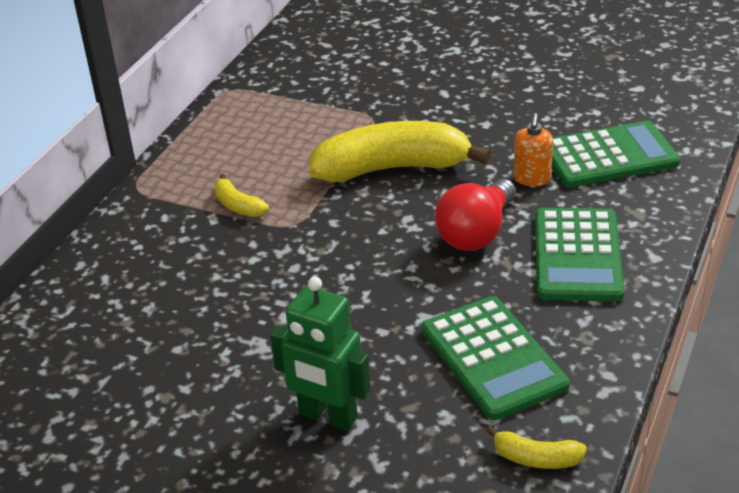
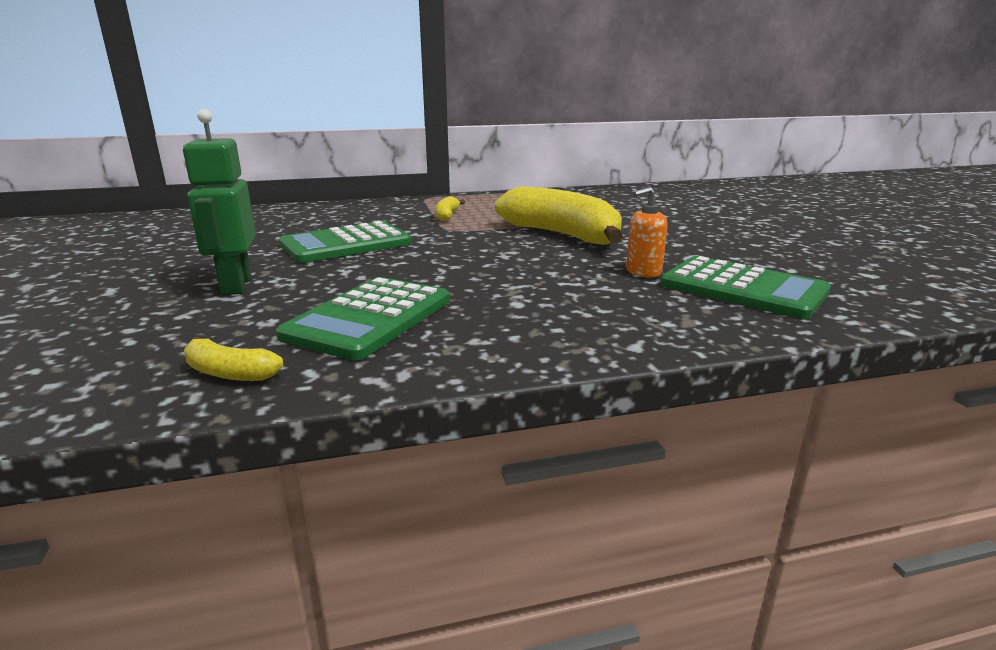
camera: 50 degrees right, 15 degrees down
red light bulb [435,179,516,251] -> none
yellow banana [486,426,587,469] -> yellow banana turned 45 degrees counterclockwise [184,336,283,381]
green calculator [535,208,624,301] -> green calculator moved to [279,221,412,263]

